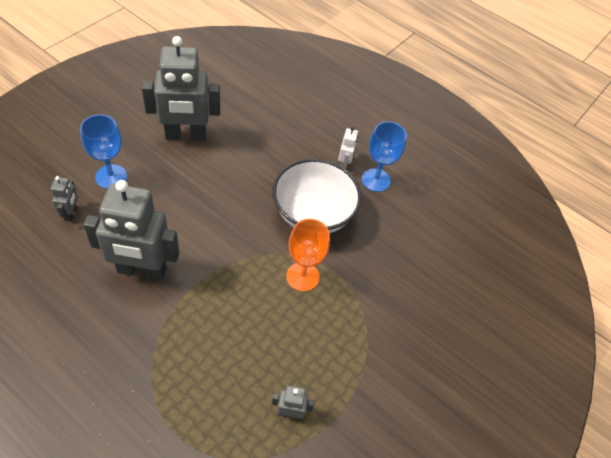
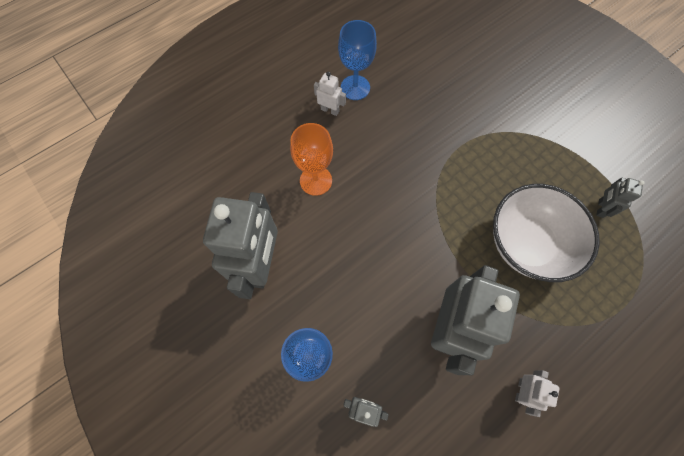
camera: 70 degrees left, 15 degrees up
white bowl [273,159,362,233] -> white bowl moved to [493,184,600,282]
orange goblet [286,219,330,292] -> orange goblet moved to [290,123,333,196]
none -> white robot [515,370,559,417]

